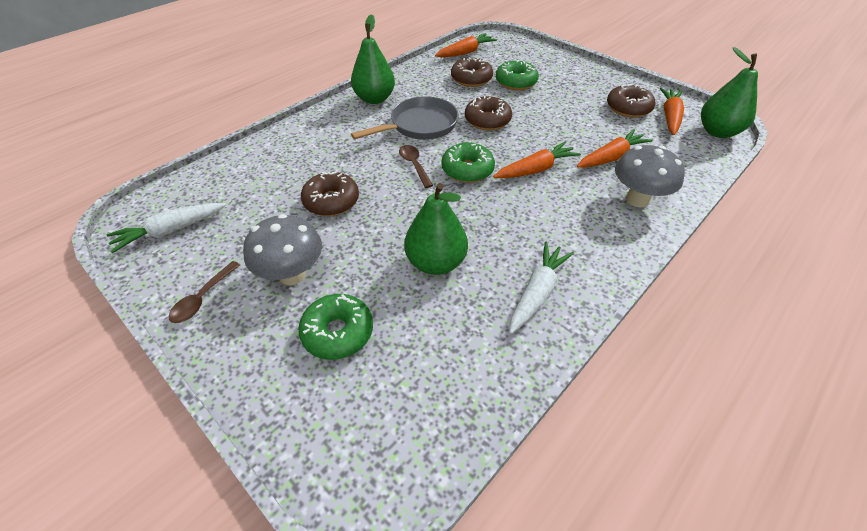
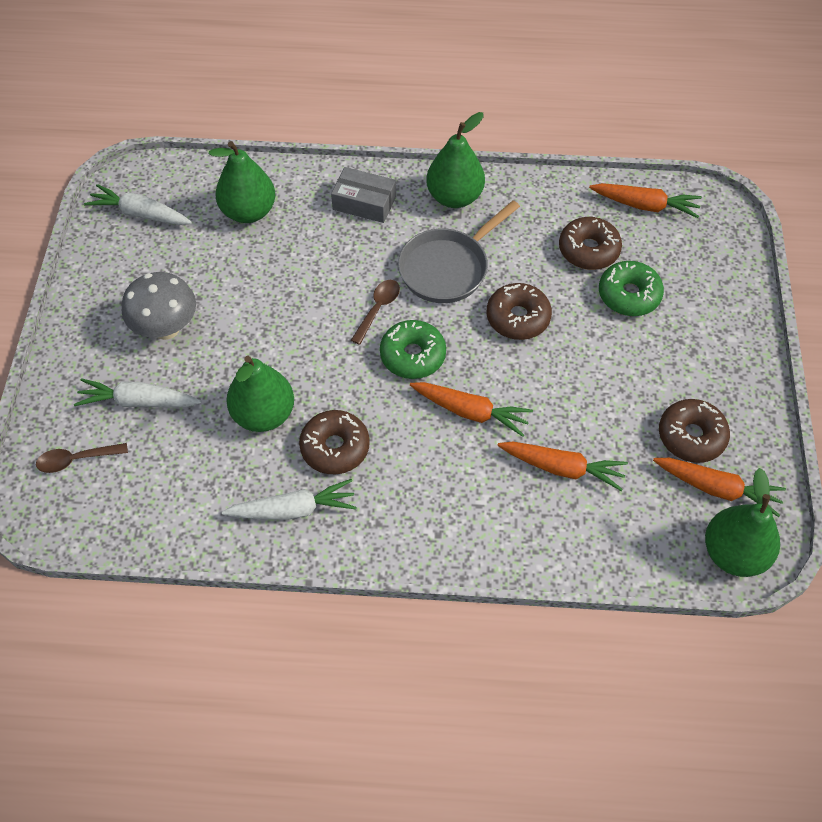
camera: 50 degrees right, 10 degrees up
brown spoon [169,261,240,323] -> brown spoon moved to [36,443,128,473]
green donut [298,294,373,360] -> white carrot [74,378,201,407]
brown donut [301,172,359,216] -> brown donut moved to [299,410,370,474]
grey pan [351,96,459,140] -> grey pan turned 120 degrees clockwise [398,200,520,303]
grey mushroom [615,145,685,208] -> none
orange carrot [660,88,684,135] -> orange carrot turned 45 degrees clockwise [653,458,786,517]
none -> green pear [209,141,275,223]
none -> grey box [331,167,396,223]

